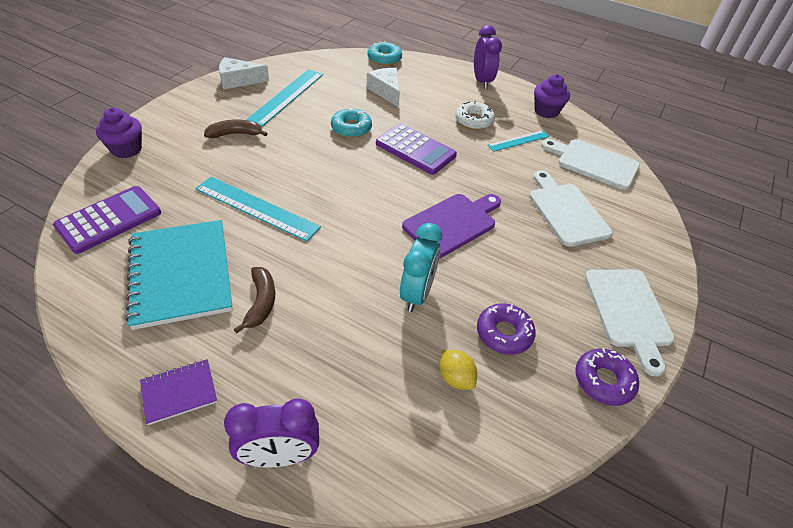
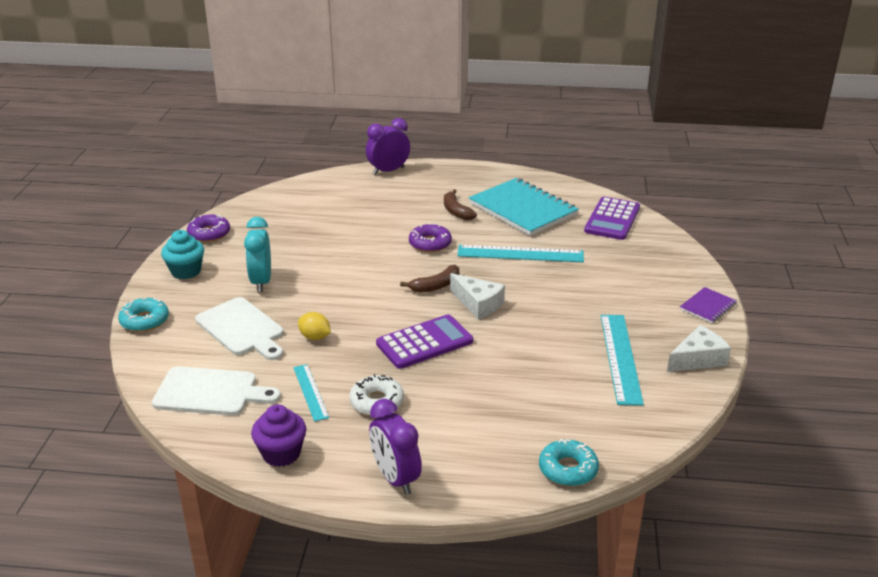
camera: 160 degrees right, 15 degrees down
purple cupcake [96,108,142,158] -> none
purple notebook [140,359,217,425] -> purple notebook moved to [680,287,737,323]
brown banana [204,119,268,138] -> brown banana moved to [400,265,459,293]
turquoise donut [331,108,372,138] -> turquoise donut moved to [118,298,169,332]
white cheese [367,68,400,107] -> white cheese moved to [450,273,505,319]
purple calculator [376,123,457,175] -> purple calculator turned 135 degrees clockwise [376,314,473,369]
turquoise clock [400,223,442,312] -> turquoise clock moved to [244,217,271,292]
purple cutting board [402,194,501,258] -> none
yellow lemon [439,350,477,390] -> yellow lemon moved to [298,312,331,340]
purple donut [477,303,536,355] -> purple donut moved to [409,223,452,252]
turquoise ruler [487,130,549,152] -> turquoise ruler turned 60 degrees counterclockwise [293,364,329,422]
white cutting board [585,269,675,377] -> turquoise cupcake [161,230,204,279]

